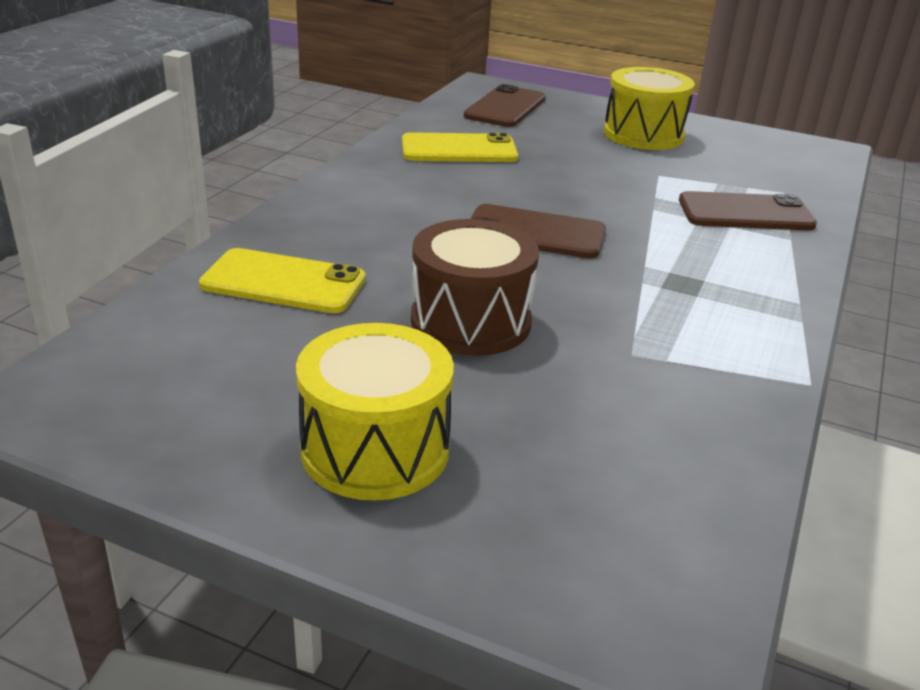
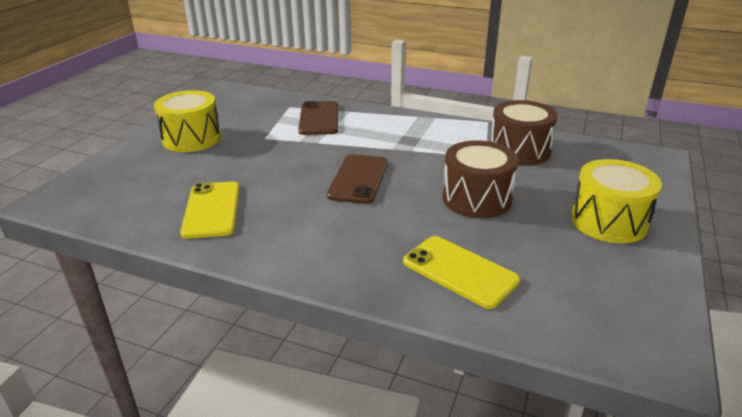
camera: 90 degrees left, 0 degrees up
yellow phone [199,248,366,313] -> yellow phone turned 60 degrees counterclockwise [403,236,520,309]
brown phone [464,84,546,127] -> none
none -> brown drum [491,100,558,166]

